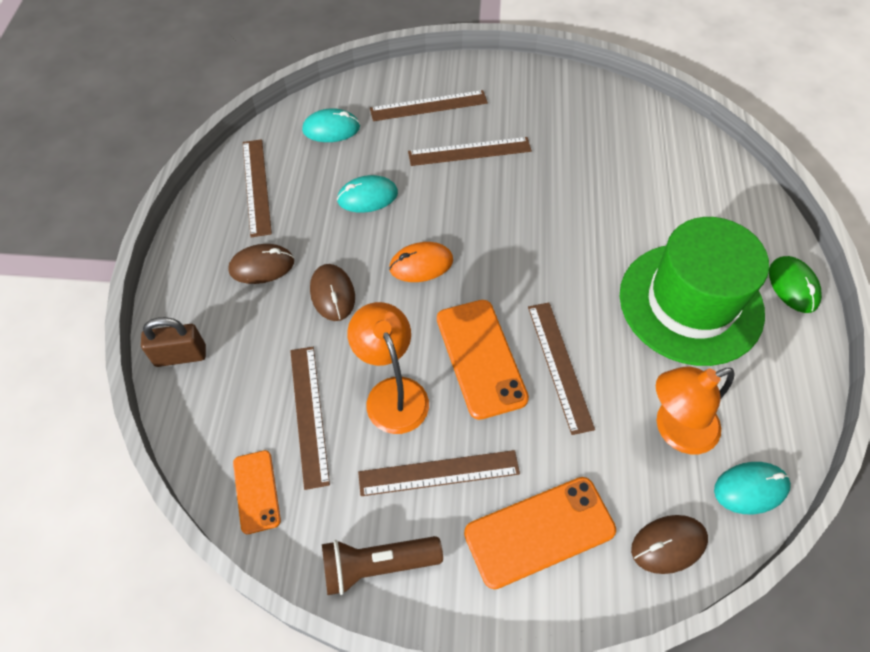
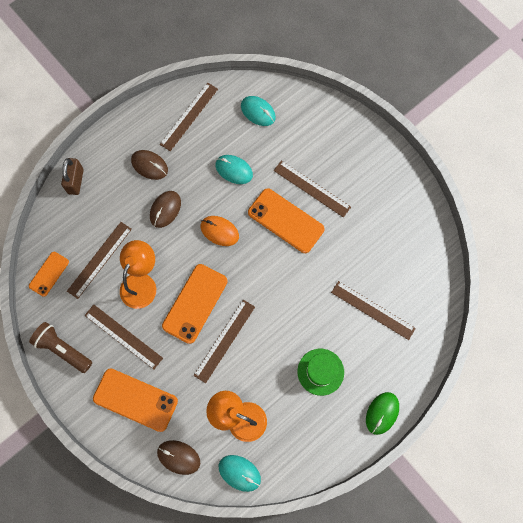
camera: 45 degrees right, 15 degrees up
brown padlock [141,317,206,367] -> brown padlock turned 60 degrees clockwise [61,158,84,195]
brown ruler [370,90,488,121] -> brown ruler moved to [331,281,416,340]
green hat [620,217,769,366] -> green hat [298,349,344,396], size x0.50
none -> orange phone [248,188,325,253]

